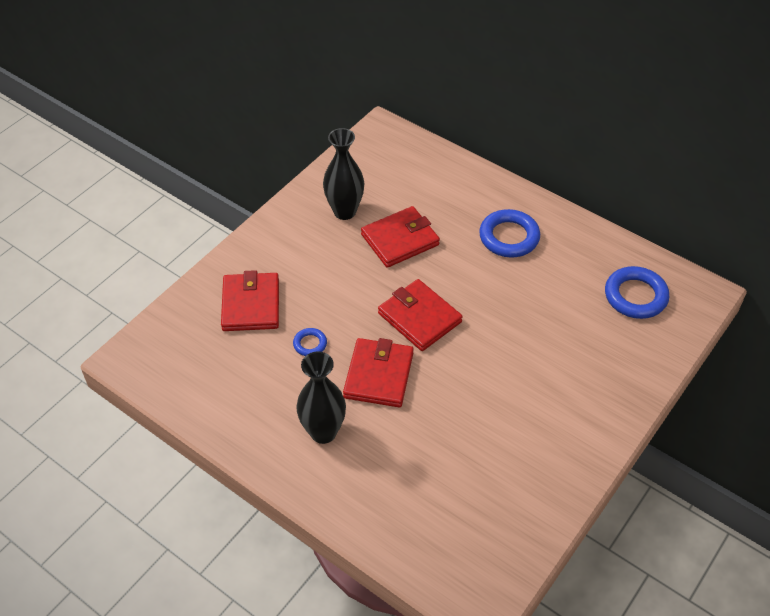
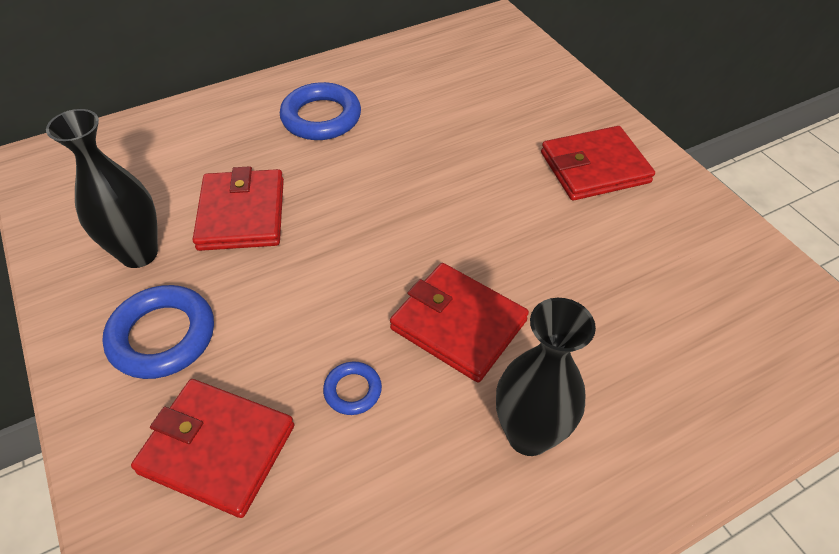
camera: 65 degrees left, 0 degrees up
red wallet [378,279,463,351] -> red wallet moved to [541,126,655,201]
blue ring [605,266,669,319] -> blue ring moved to [102,285,214,379]

